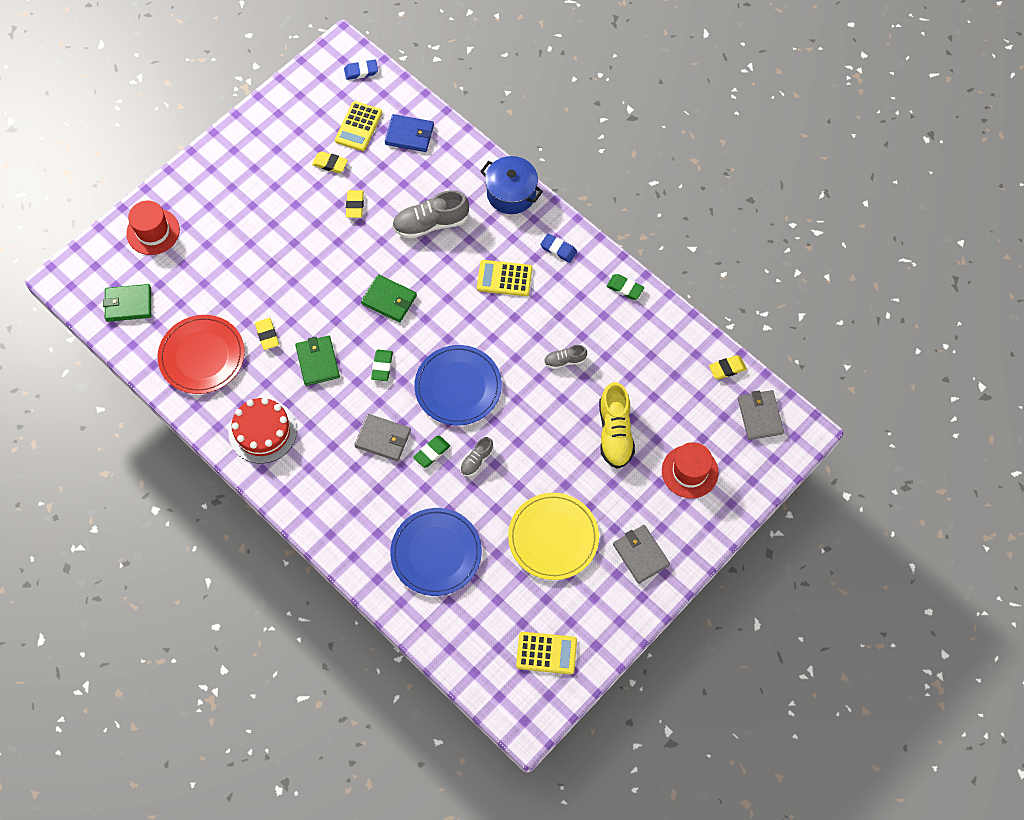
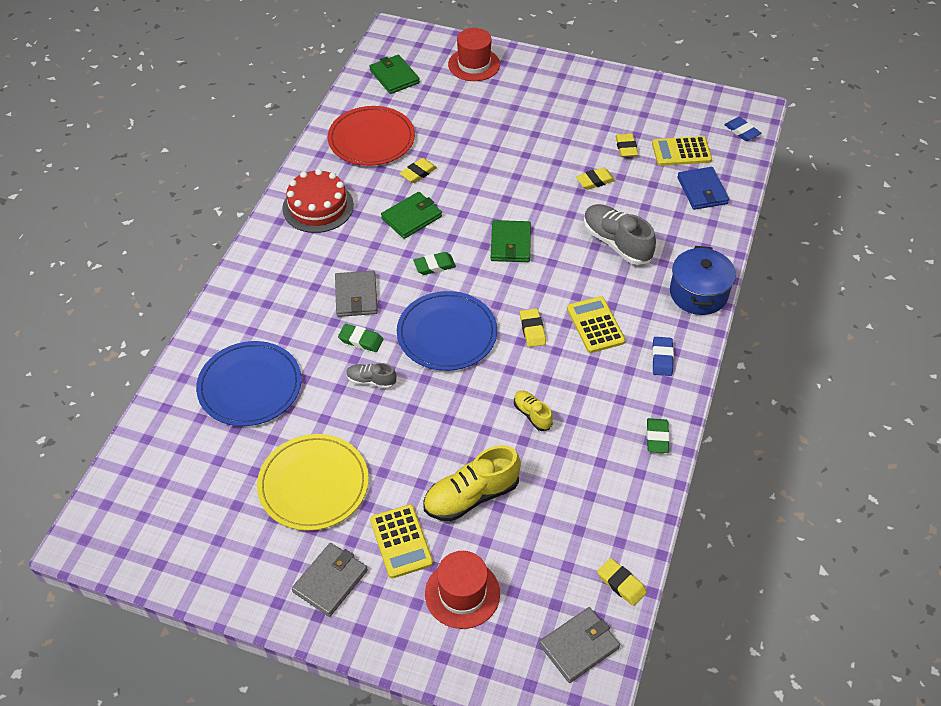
camera: 65 degrees right, 15 degrees down
yellow calculator [516,632,577,674] -> yellow calculator moved to [370,504,433,578]
grey shoe [544,345,587,369] -> yellow shoe [514,390,553,431]
none -> yellow eraser [520,308,546,347]

